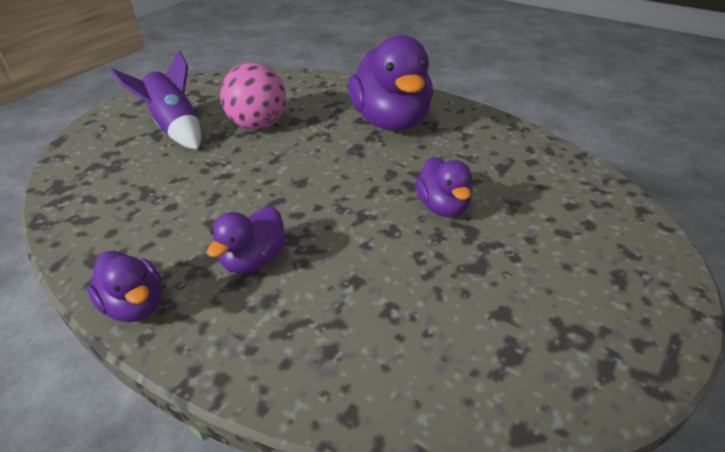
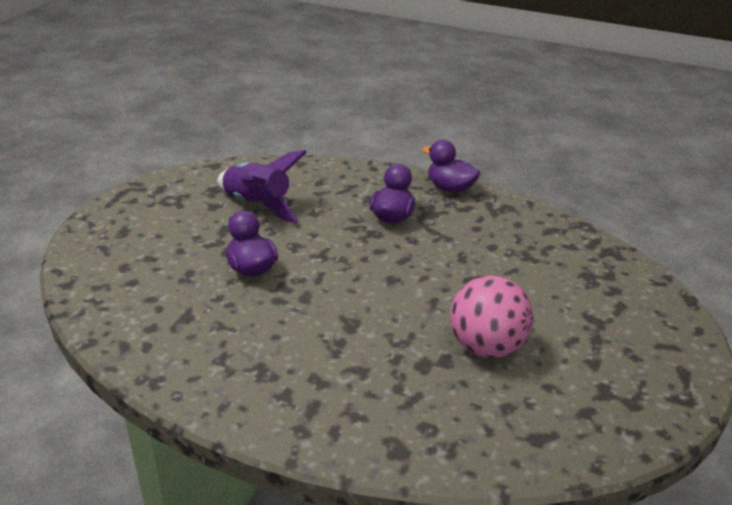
camera: 165 degrees right, 5 degrees down
purple rocket [110,50,201,150] -> purple rocket moved to [217,150,307,223]
purple duck [348,35,433,131] -> none

